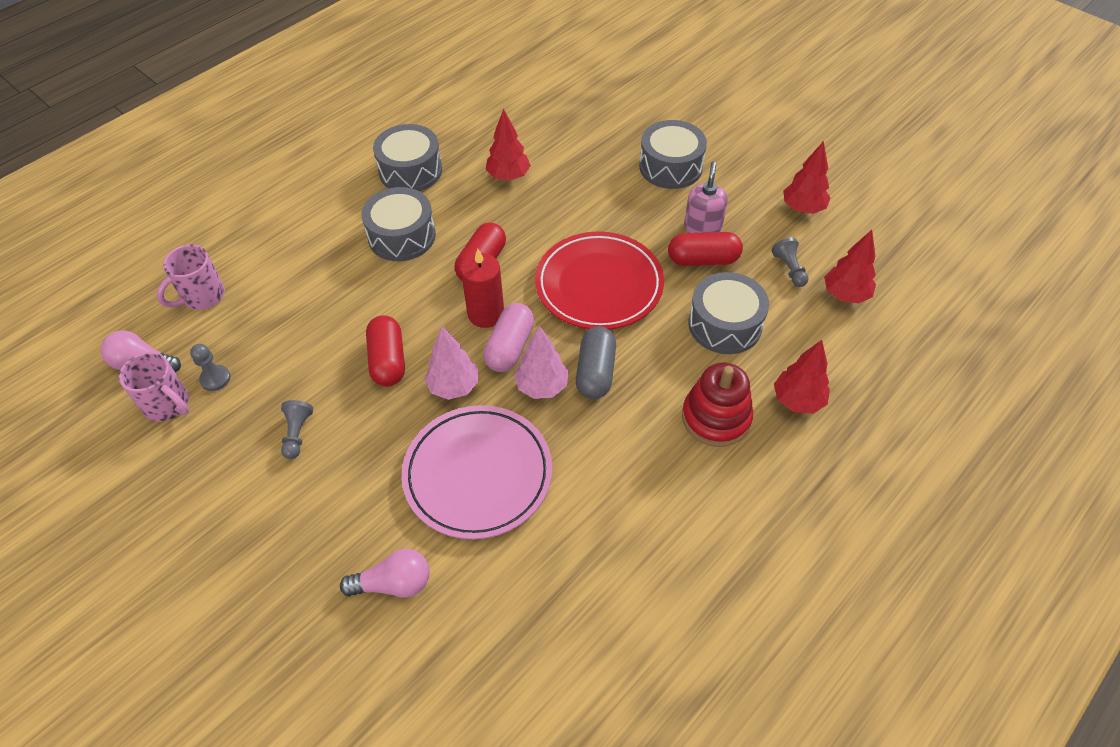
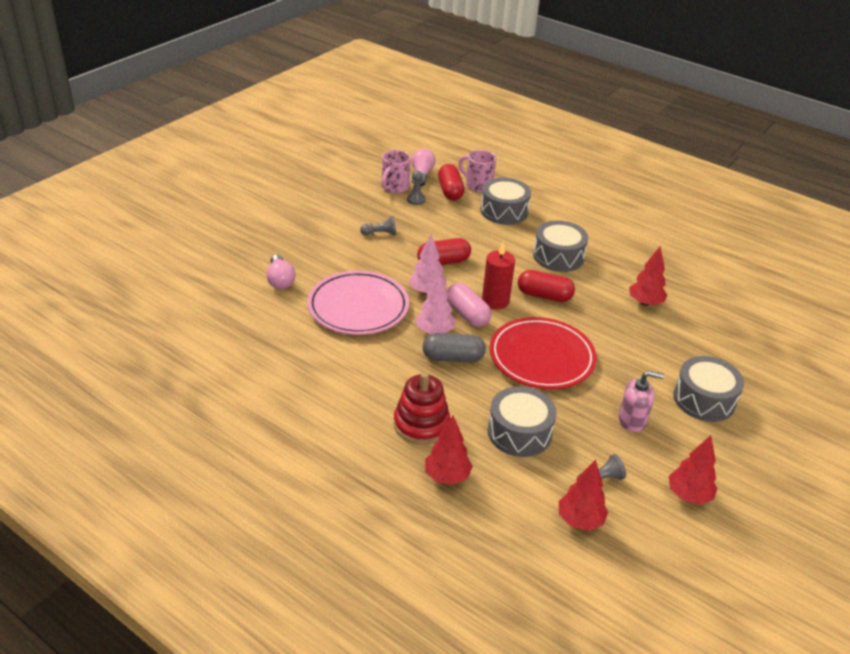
camera: 80 degrees right, 15 degrees down
grey drum [373,124,442,191] -> grey drum moved to [481,178,531,225]
pink capsule [483,303,534,372] -> pink capsule turned 45 degrees clockwise [447,283,491,327]
red capsule [668,232,743,266] -> red capsule moved to [438,164,465,200]

